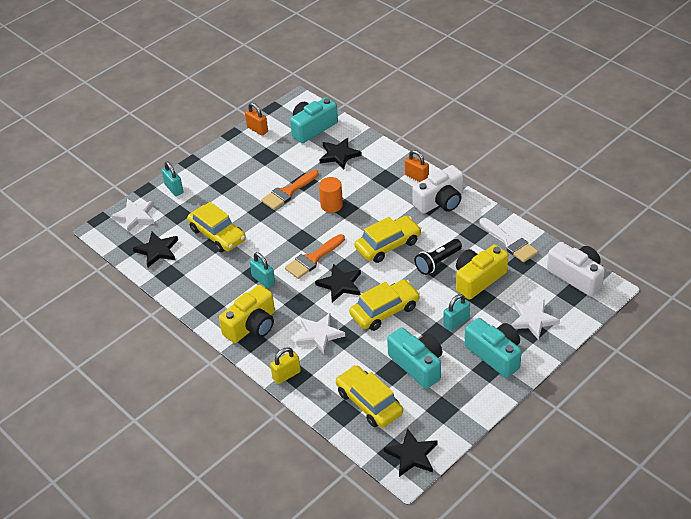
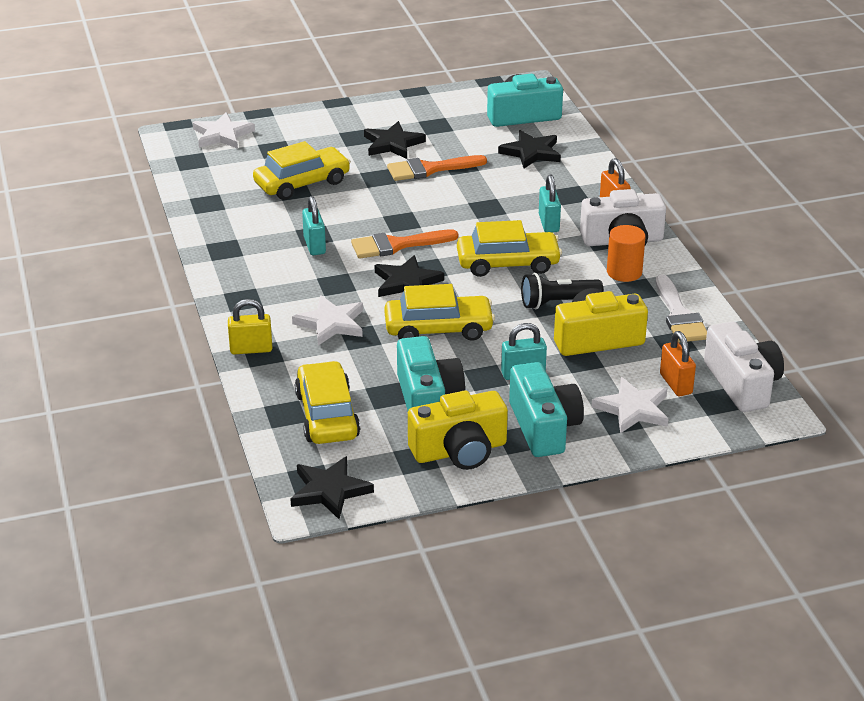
camera: 25 degrees right, 10 degrees down
black star [133,232,178,267] -> black star moved to [364,121,426,159]
turquoise padlock [162,161,183,196] -> turquoise padlock moved to [539,175,561,232]
yellow car [187,202,246,252] -> yellow car turned 105 degrees counterclockwise [253,141,351,200]
yellow camera [219,285,275,343] -> yellow camera moved to [408,390,508,470]
orange padlock [245,103,268,136] -> orange padlock moved to [660,331,696,396]
orange cylinder [319,177,343,213] -> orange cylinder moved to [607,225,646,282]

